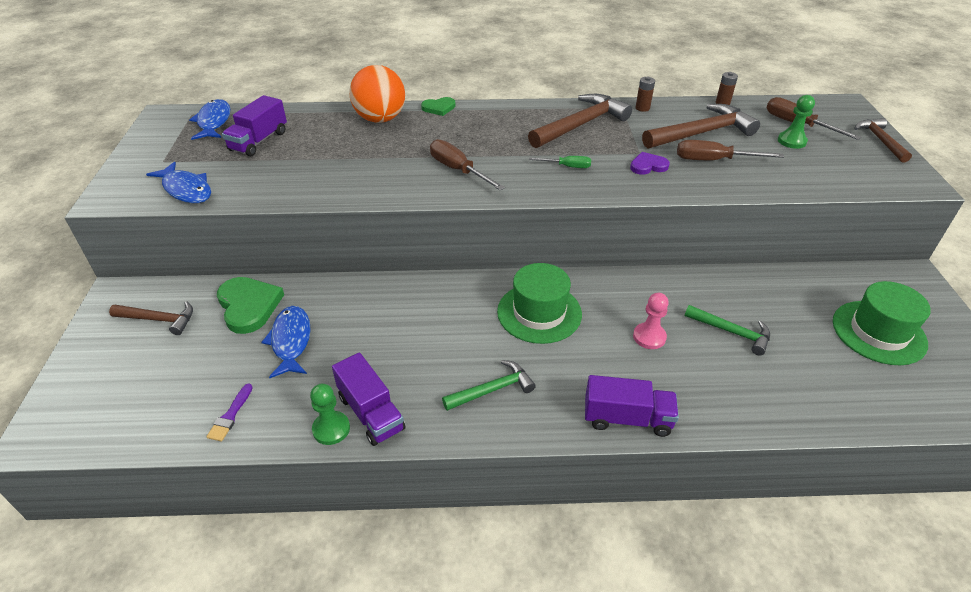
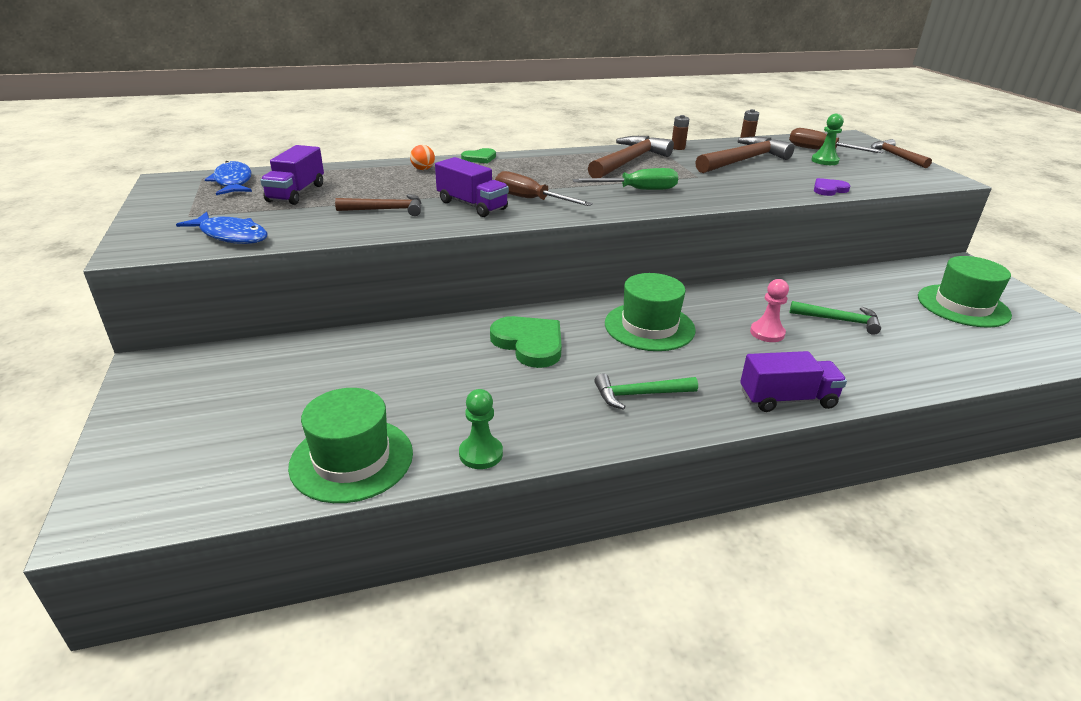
camera: 15 degrees left, 10 degrees down
brown hammer [109,301,193,335] -> brown hammer moved to [335,194,421,216]
purple brush [206,383,253,441] -> green hat [288,388,413,503]
green heart [217,277,284,334] -> green heart moved to [490,316,562,368]
blue fish [261,306,311,378] -> none
purple truck [332,352,406,446] -> purple truck moved to [435,157,509,217]
orange ball [349,65,405,123] -> orange ball [410,145,435,170], size x0.42
green hammer [442,360,536,411] -> green hammer turned 150 degrees counterclockwise [594,373,698,410]
green screwdriver [529,156,591,168] -> green screwdriver [572,168,678,190], size x1.67
purple heart [630,152,670,175] -> purple heart moved to [814,178,851,196]
brown screwdriver [677,140,784,160] -> none

